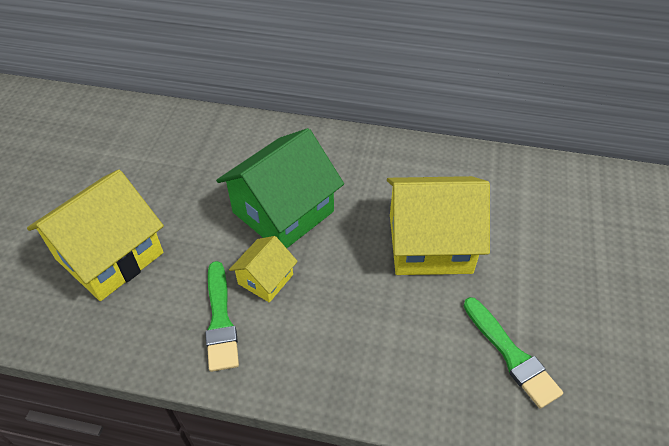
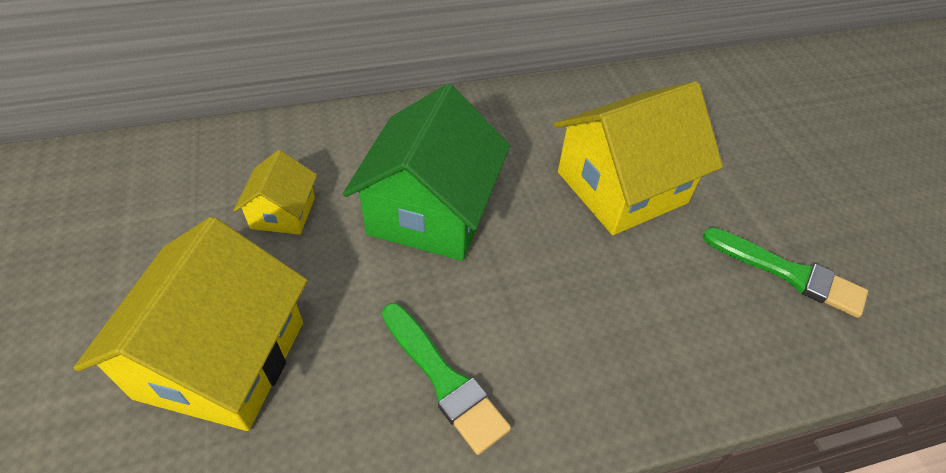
camera: 30 degrees left, 0 degrees up
yellow house [229,236,298,303] -> yellow house moved to [234,150,317,235]

